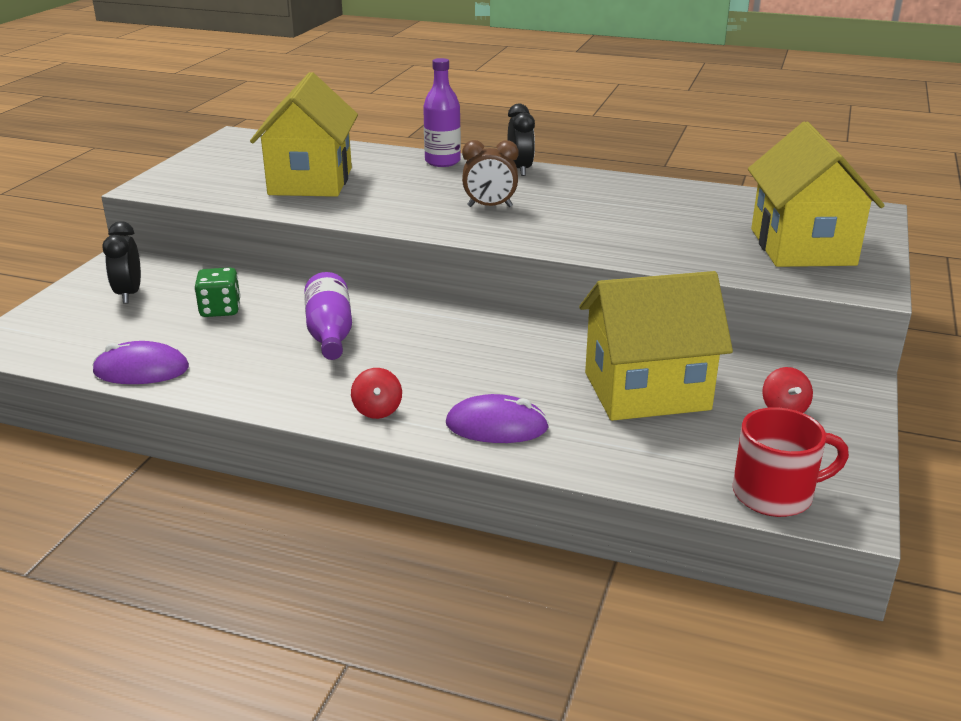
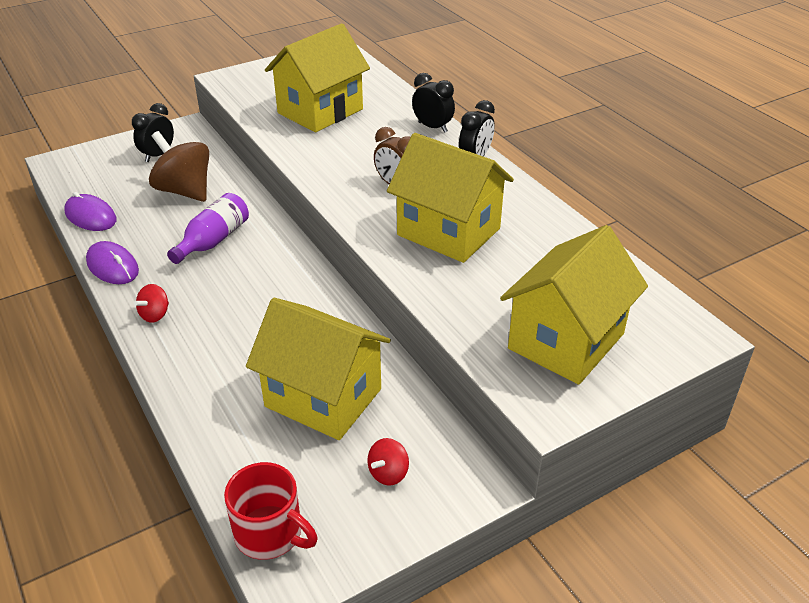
camera: 40 degrees right, 10 degrees up
green dice [194,268,241,317] -> brown spinning top [149,131,209,202]
purple bottle [423,58,461,167] -> black clock [412,73,455,133]
purple mouse [446,394,549,443] -> purple mouse moved to [86,241,139,284]
none -> yellow house [387,133,514,263]

